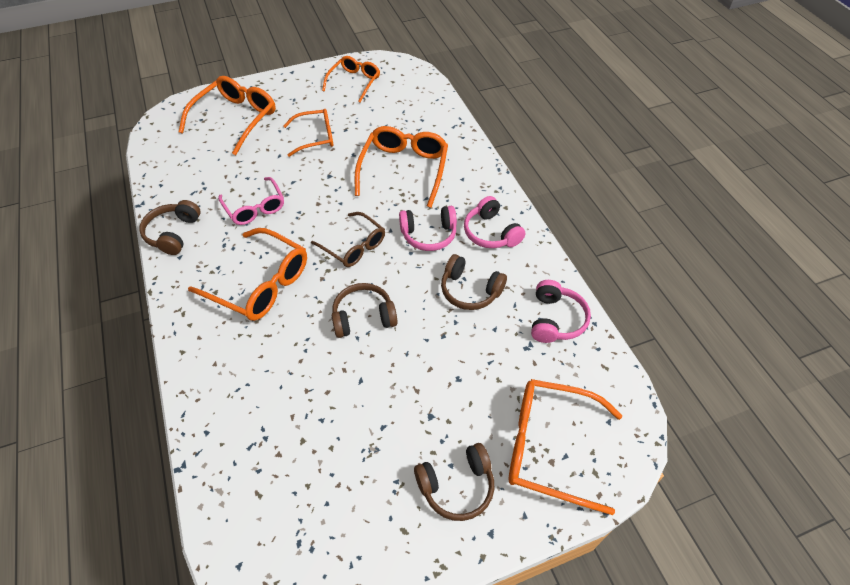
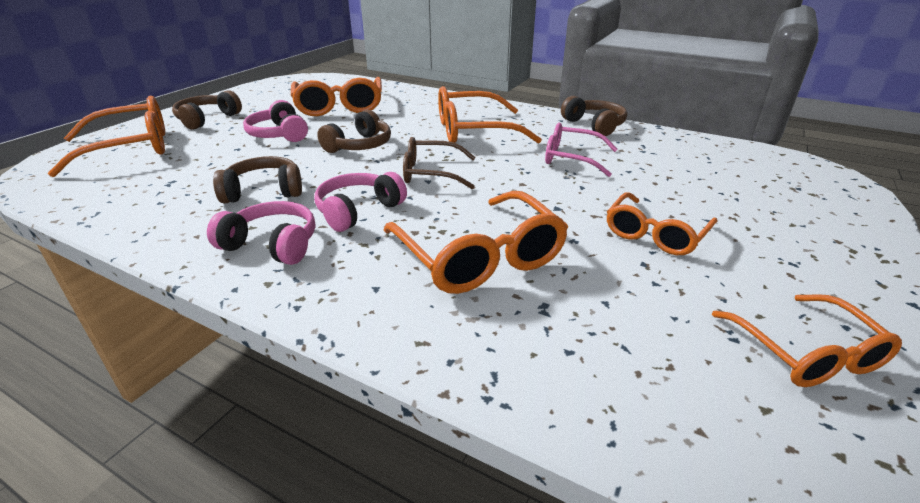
camera: 140 degrees right, 20 degrees down
orange glasses [179,76,276,155] -> orange glasses moved to [291,77,382,116]
pink headphones [531,280,591,343] -> pink headphones moved to [243,100,308,142]

